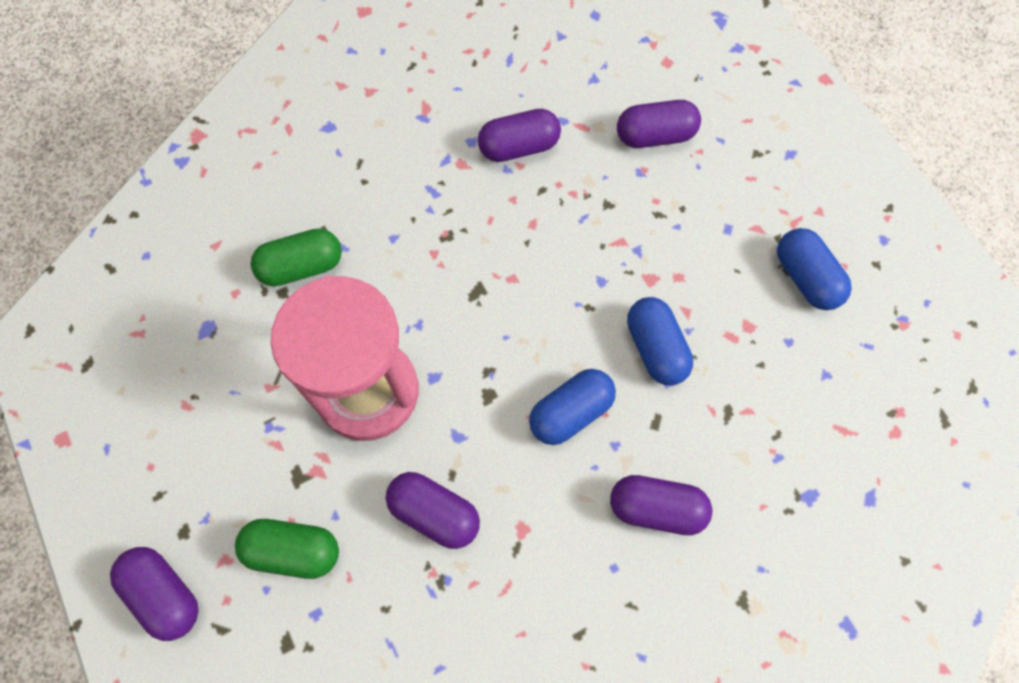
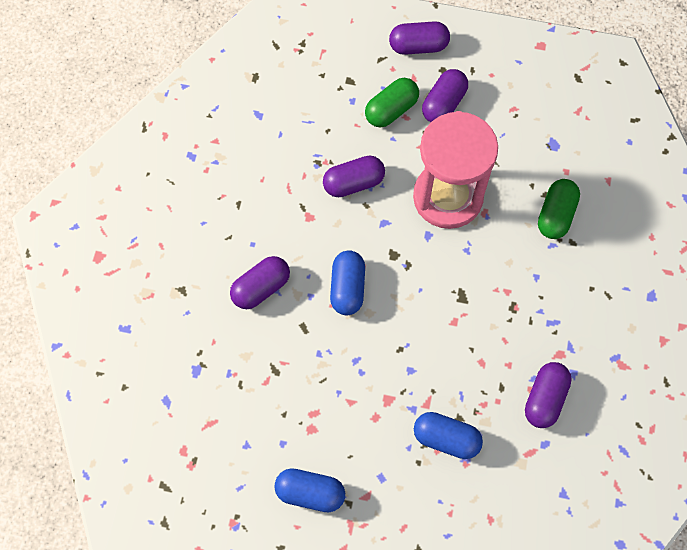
camera: 130 degrees right, 0 degrees up
purple capsule [617,100,701,148] -> purple capsule moved to [422,69,468,122]
blue capsule [627,297,693,385] -> blue capsule moved to [414,412,483,459]

